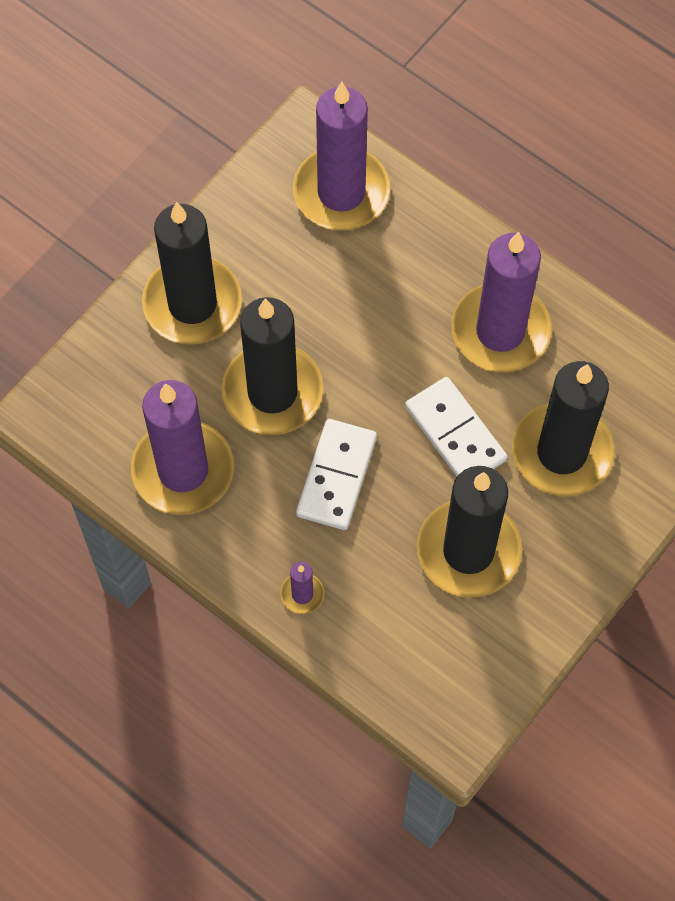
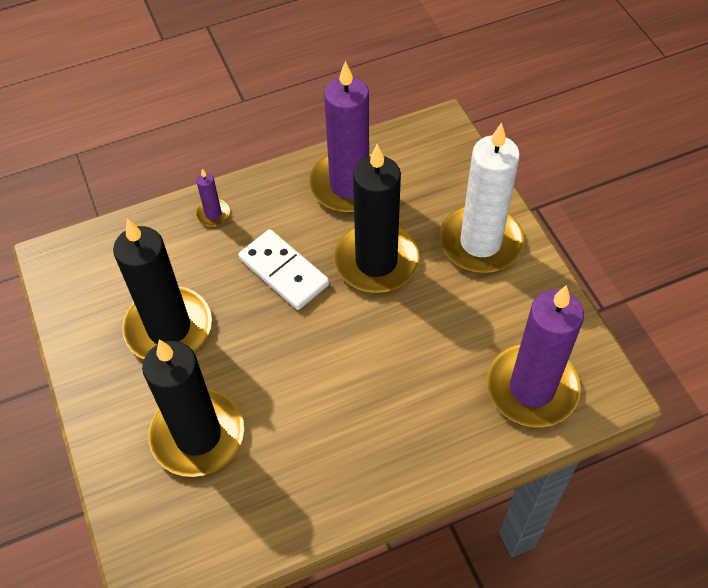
camera: 120 degrees right, 10 degrees down
black candle [142,202,242,345] -> white candle [439,123,524,273]
white domino [405,377,507,476] -> none
purple candle [451,232,551,373] -> none

